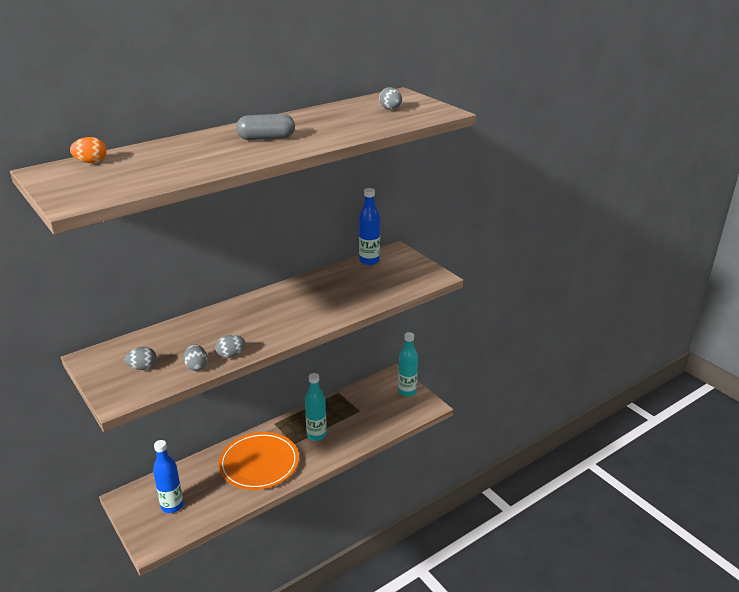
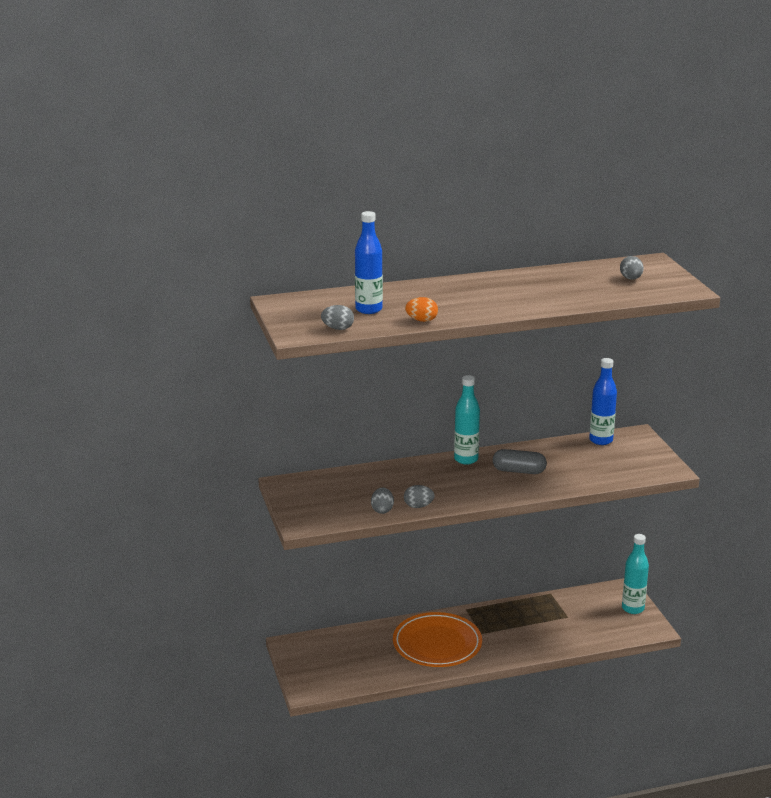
camera: 20 degrees right, 5 degrees down
orange egg [70,137,107,163] -> orange egg moved to [405,297,438,322]
grey egg [125,347,157,370] -> grey egg moved to [321,305,354,330]
blue bottle [153,440,184,513] -> blue bottle moved to [355,211,383,314]
grey capsule [236,114,295,140] -> grey capsule moved to [493,449,547,474]
turquoise bottle [305,373,327,441] -> turquoise bottle moved to [454,375,480,465]

